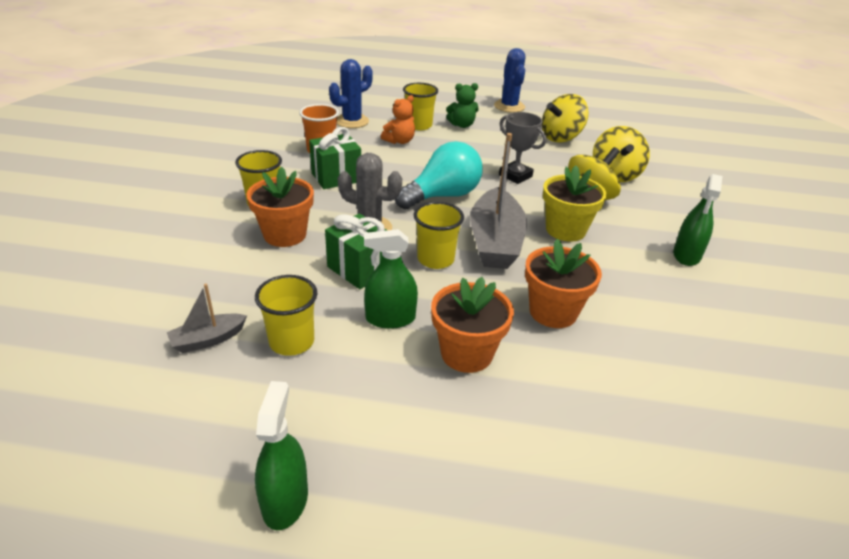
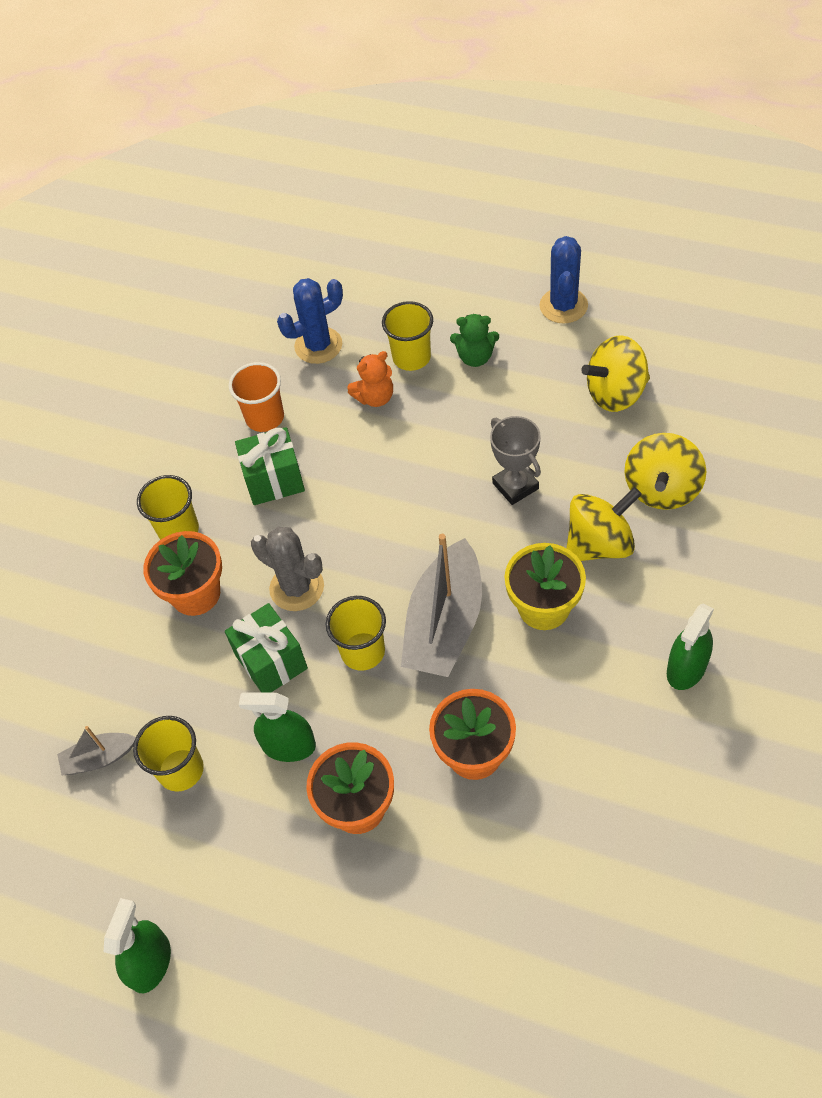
camera: 20 degrees right, 20 degrees up
turquoise light bulb [395,141,483,209] -> none

